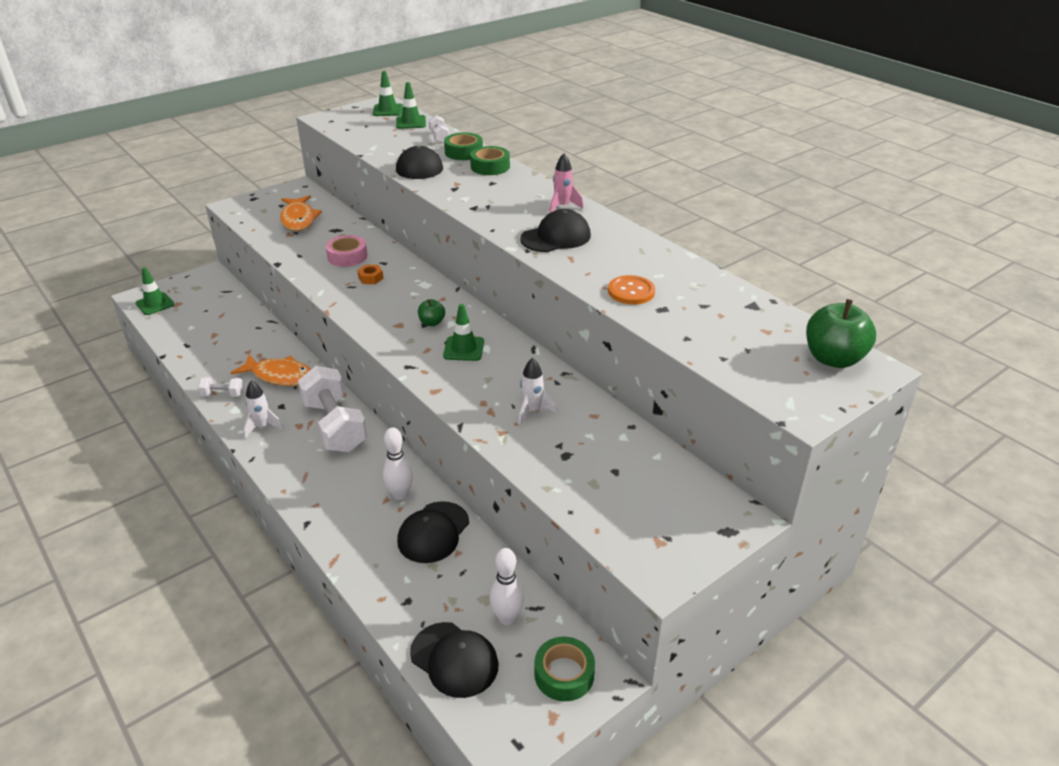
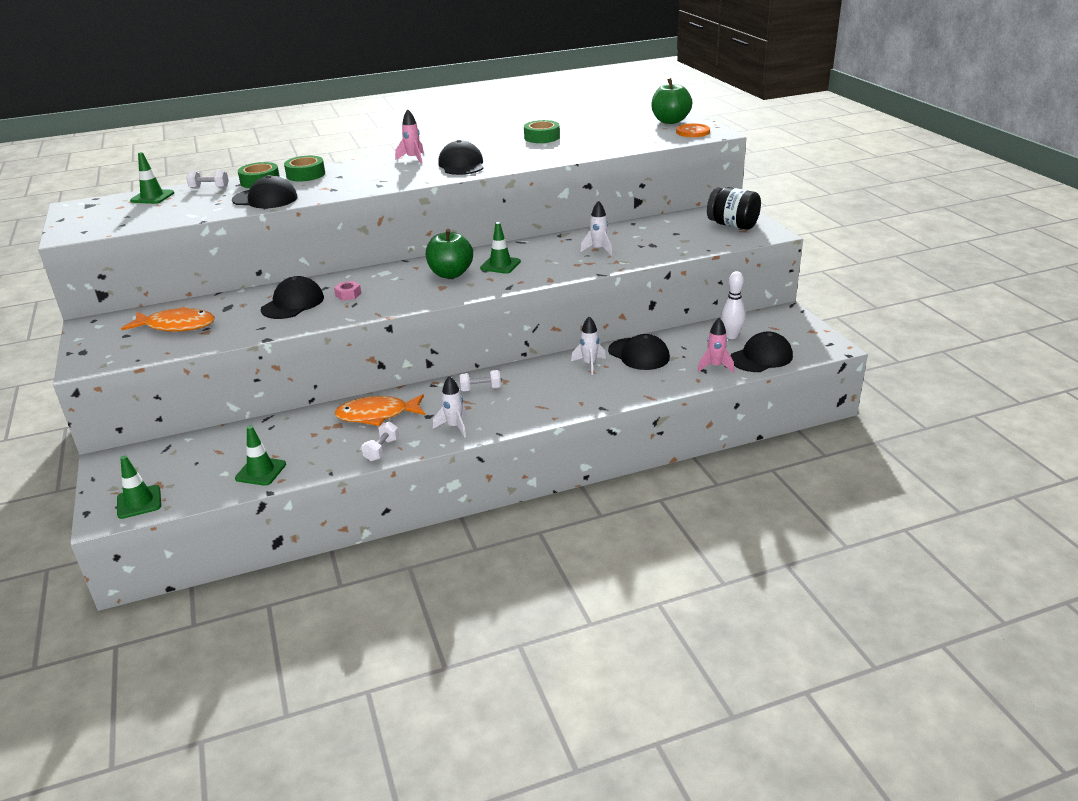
camera: 70 degrees left, 5 degrees down
orange fish [230,355,311,386] -> orange fish turned 135 degrees counterclockwise [334,394,425,426]
white dumbbell [298,366,367,452] -> white dumbbell [459,370,501,391], size x0.44
pink tape [326,235,367,267] -> black cap [261,276,324,319]
orange nut [357,265,384,284] -> pink nut [334,281,361,301]
green traffic cone [373,71,403,116] -> green traffic cone moved to [235,426,286,486]
white bowling pin [383,427,413,500] -> white rocket [571,316,606,375]
green apple [418,299,445,326] -> green apple [426,229,473,278], size x1.89
green tape [534,637,595,701] -> green tape moved to [524,120,560,143]
orange button [608,275,655,305] -> orange button moved to [676,123,710,137]
none -> pink rocket [698,318,734,373]
none -> black jar [707,187,761,230]

